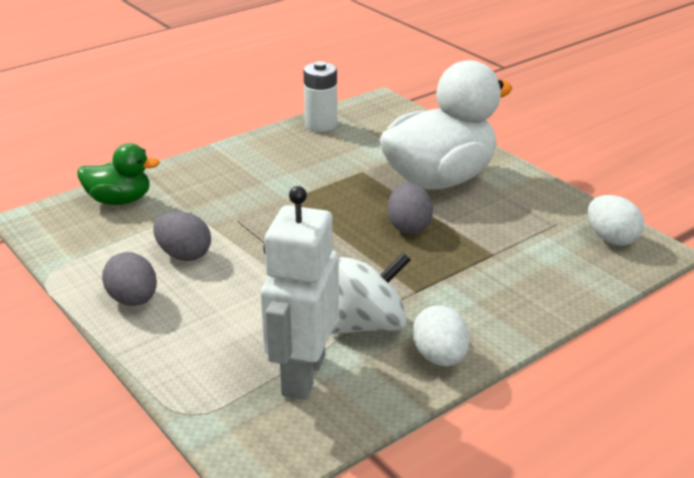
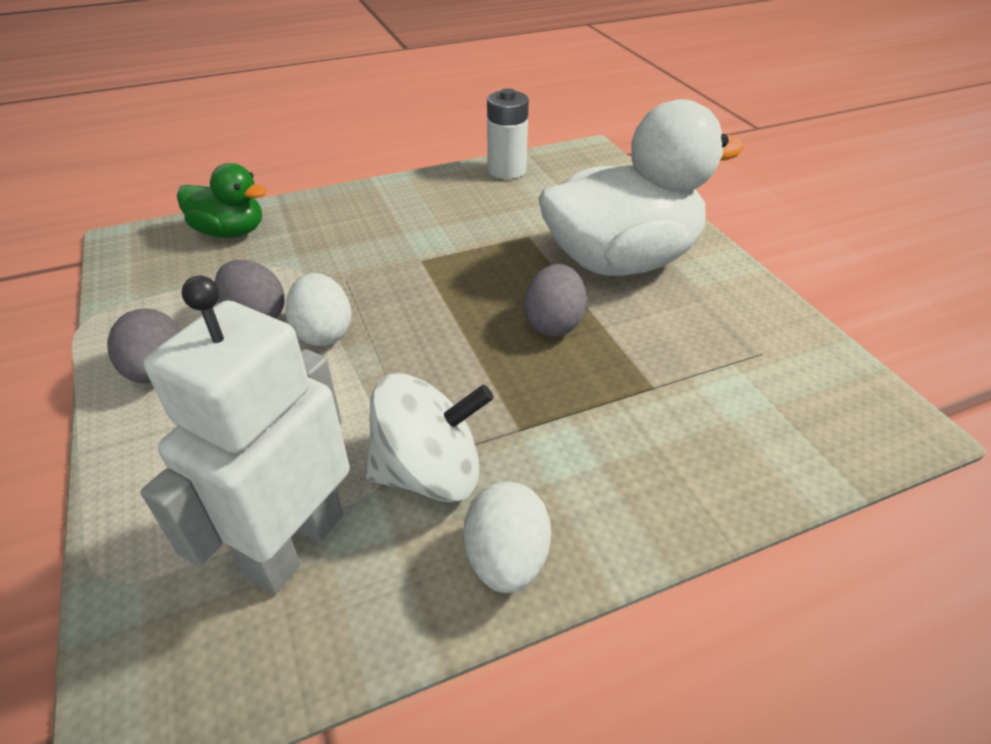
camera: 15 degrees right, 10 degrees up
white egg [588,195,644,246] -> white egg moved to [285,273,351,346]

